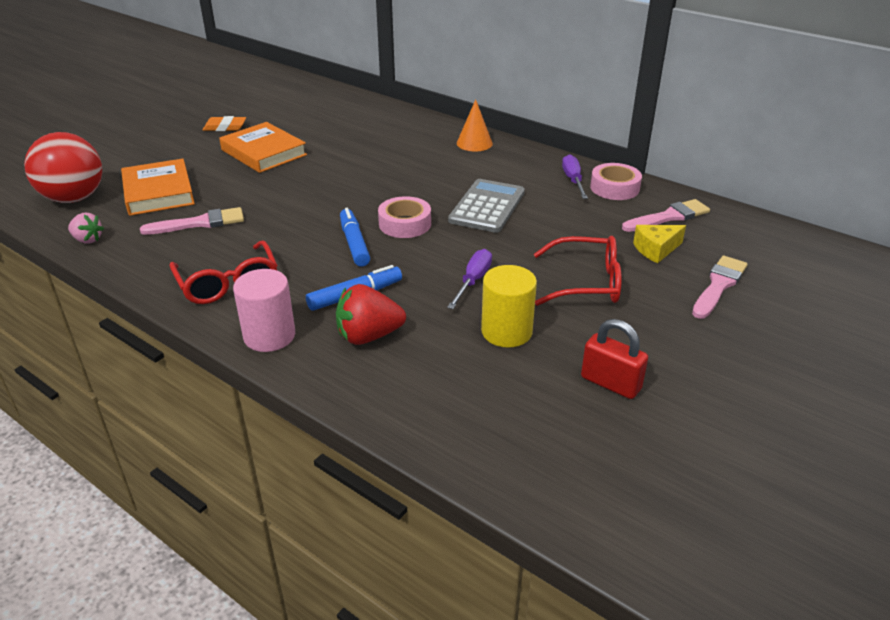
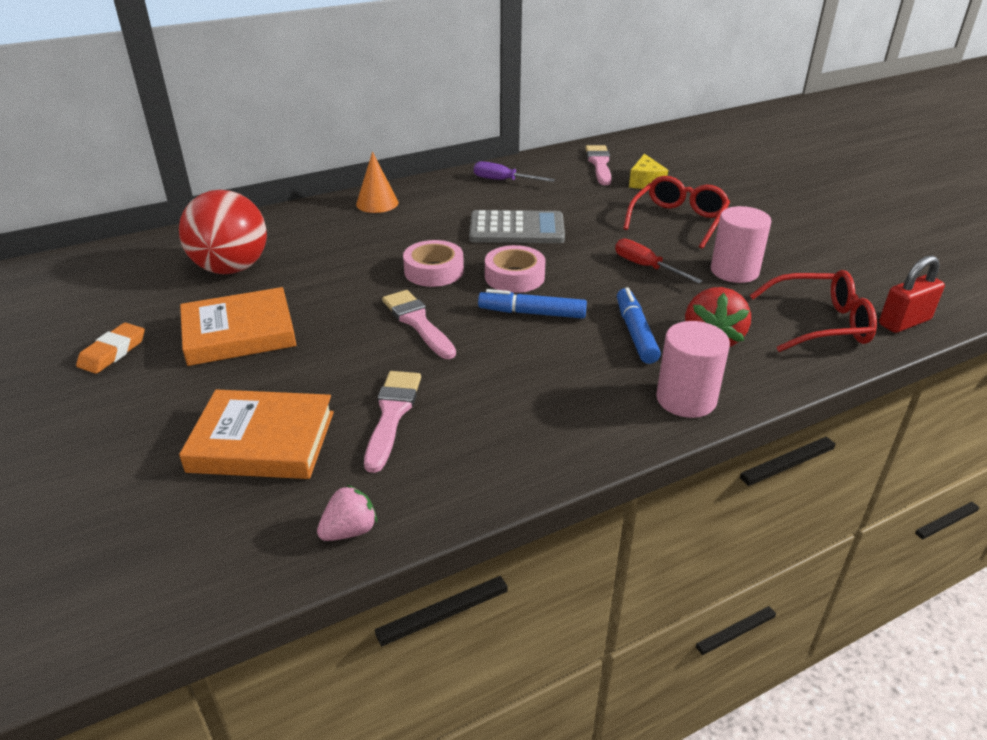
camera: 65 degrees left, 0 degrees up
red ball [24,132,102,203] -> red ball moved to [179,190,267,274]
red glasses [170,240,277,304] -> red glasses moved to [750,270,877,352]
purple screwdriver [447,249,492,309] -> red screwdriver [615,238,703,283]
grey calculator [448,179,525,233] -> grey calculator turned 135 degrees clockwise [469,210,565,243]
yellow cylinder [481,265,537,348] -> pink cylinder [711,206,772,283]
red padlock [581,319,648,399] -> red padlock moved to [879,255,945,333]
pink tape [590,163,642,200] -> pink tape moved to [403,240,464,287]
pink brush [692,256,748,319] -> pink brush moved to [382,290,456,359]

